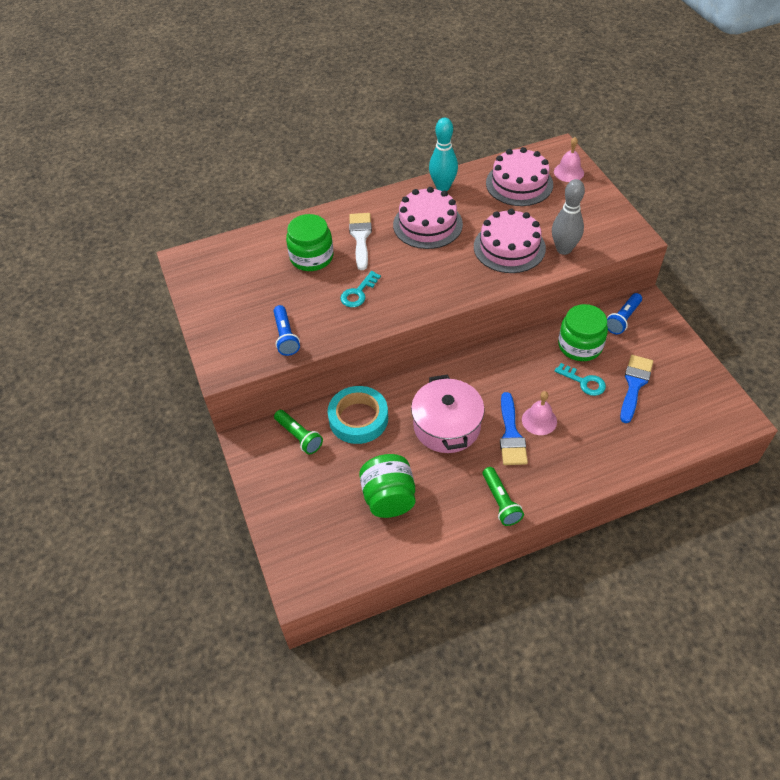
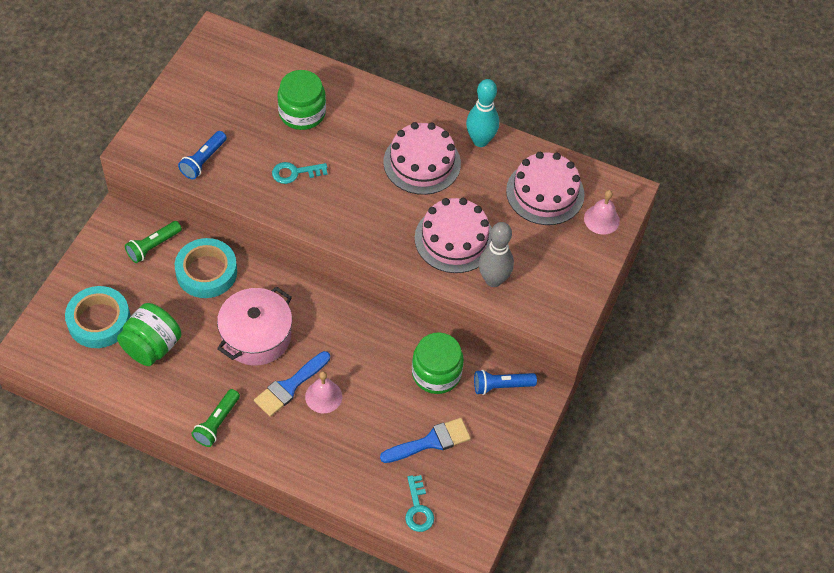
camera: 40 degrees right, 5 degrees up
green flashlight [274,410,323,454] -> green flashlight turned 45 degrees clockwise [125,221,182,263]
white brush [349,213,372,270] -> none
turquoise key [555,363,606,396] -> turquoise key moved to [405,475,434,532]
none -> turquoise tape [65,286,131,348]

